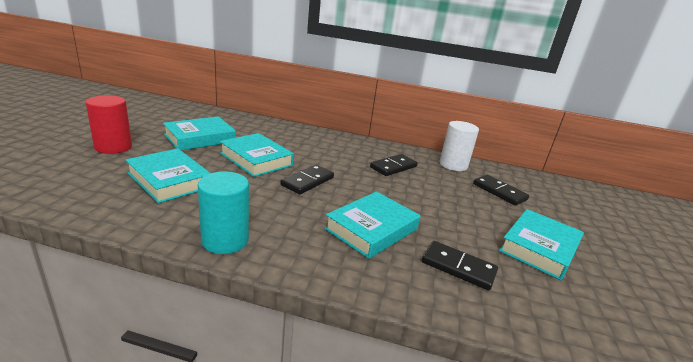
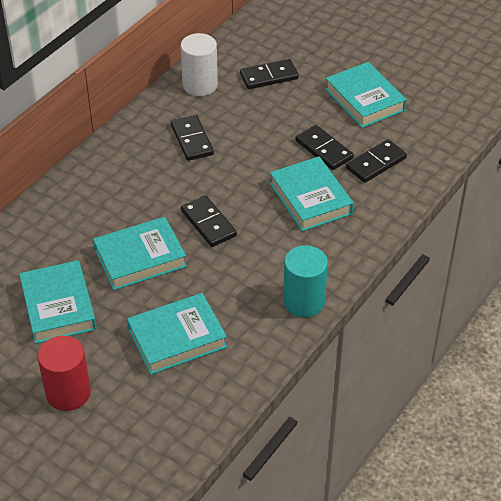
camera: 65 degrees left, 20 degrees up
none -> black domino [295,125,354,170]

